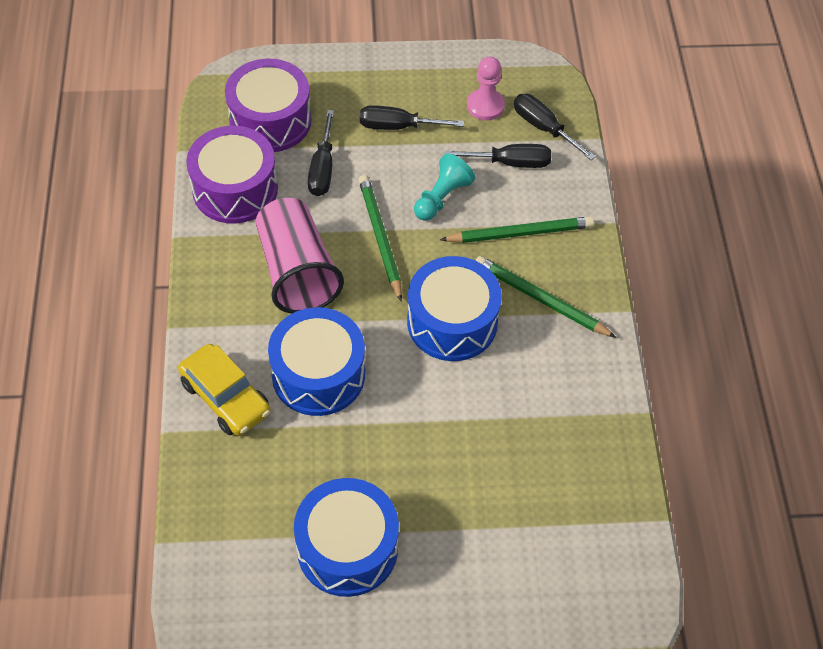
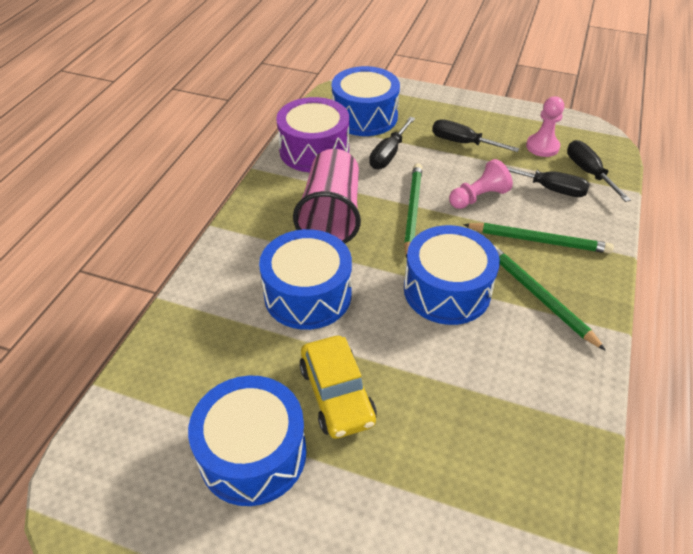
camera: 25 degrees right, 10 degrees down
yellow car [178,344,271,436] -> yellow car moved to [299,336,377,439]
purple drum [225,59,311,152] -> blue drum [332,66,400,136]
turquoise pawn [414,154,475,221] -> pink pawn [449,159,513,209]

